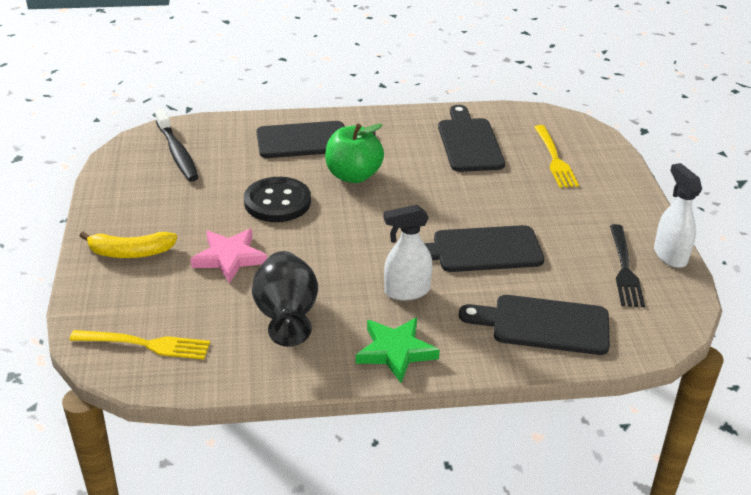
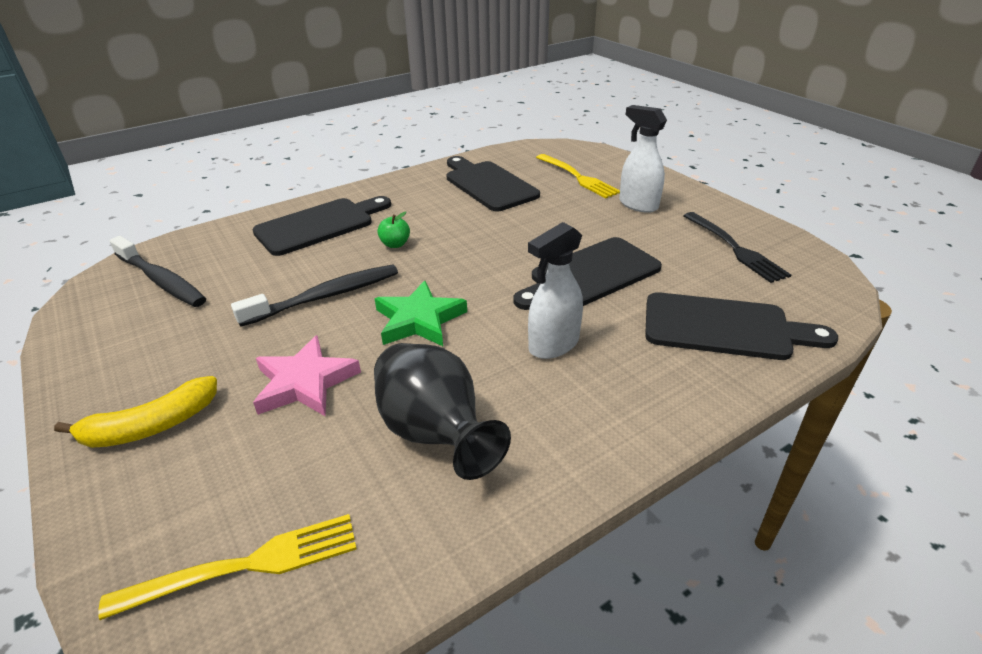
camera: 25 degrees left, 0 degrees up
black button [244,177,311,222] -> black toothbrush [231,264,398,327]
green apple [325,124,384,183] -> green apple [377,212,410,248], size x0.46
green star [356,317,440,383] -> green star moved to [374,281,467,346]
black cutting board [459,295,610,355] -> black cutting board turned 150 degrees counterclockwise [645,292,838,360]
white spray bottle [654,163,702,268] -> white spray bottle moved to [619,105,667,213]

